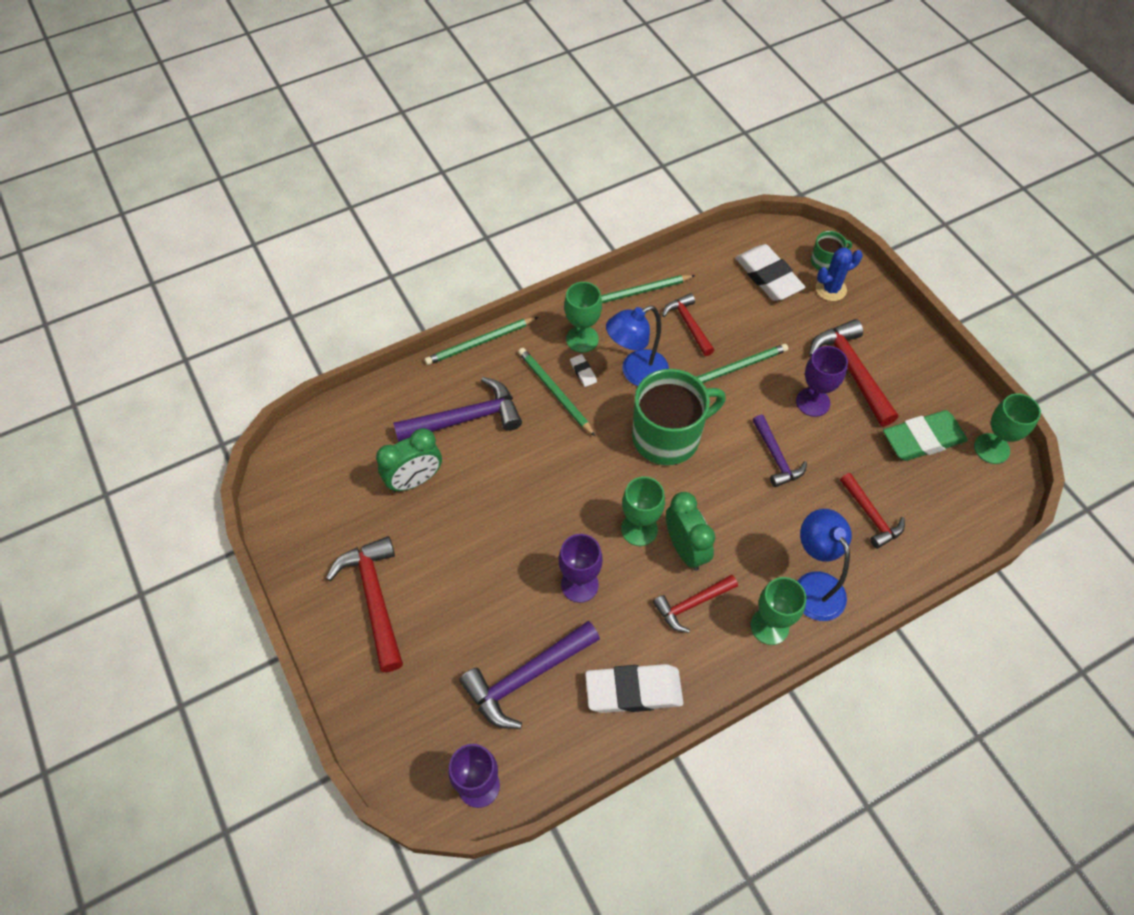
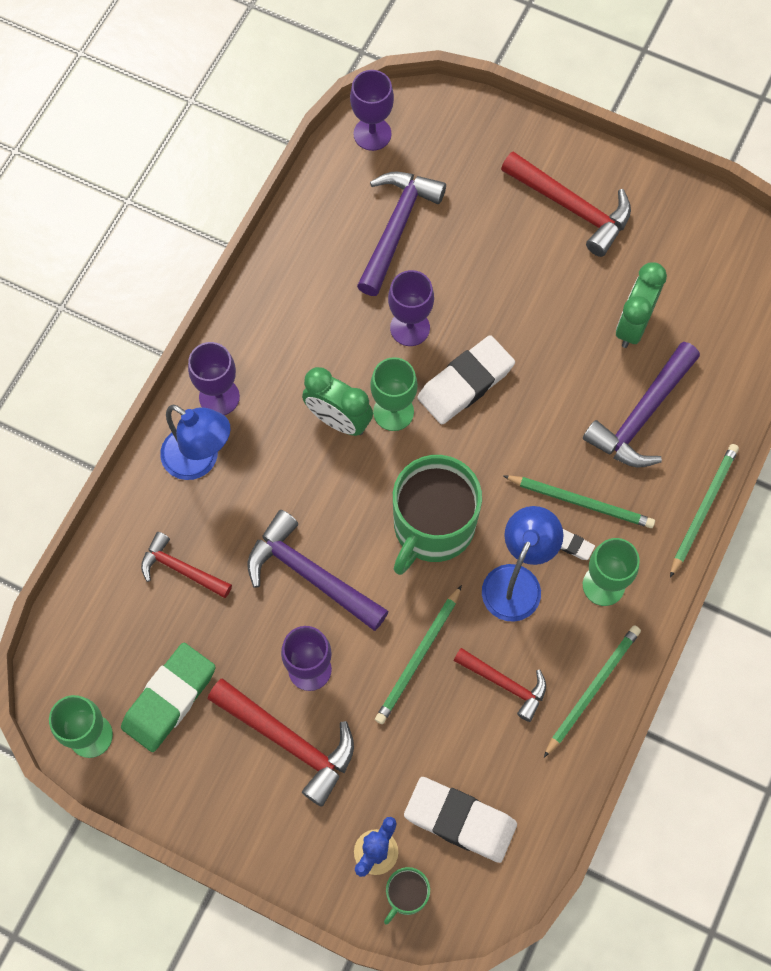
camera: 145 degrees right, 10 degrees up
white eraser [585,664,683,713] -> white eraser moved to [417,335,515,424]
red hammer [653,575,738,633] -> none
green goblet [751,577,807,645] -> purple goblet [188,342,240,415]
purple hammer [753,415,807,487] -> purple hammer [247,510,389,631], size x1.60

